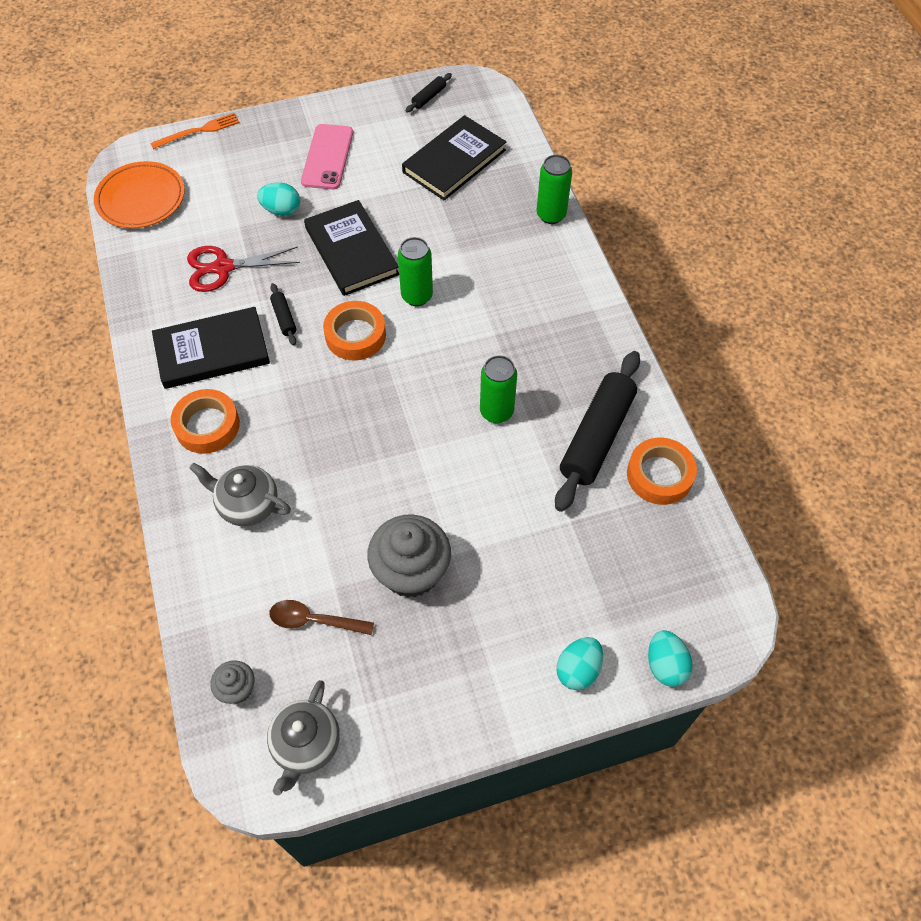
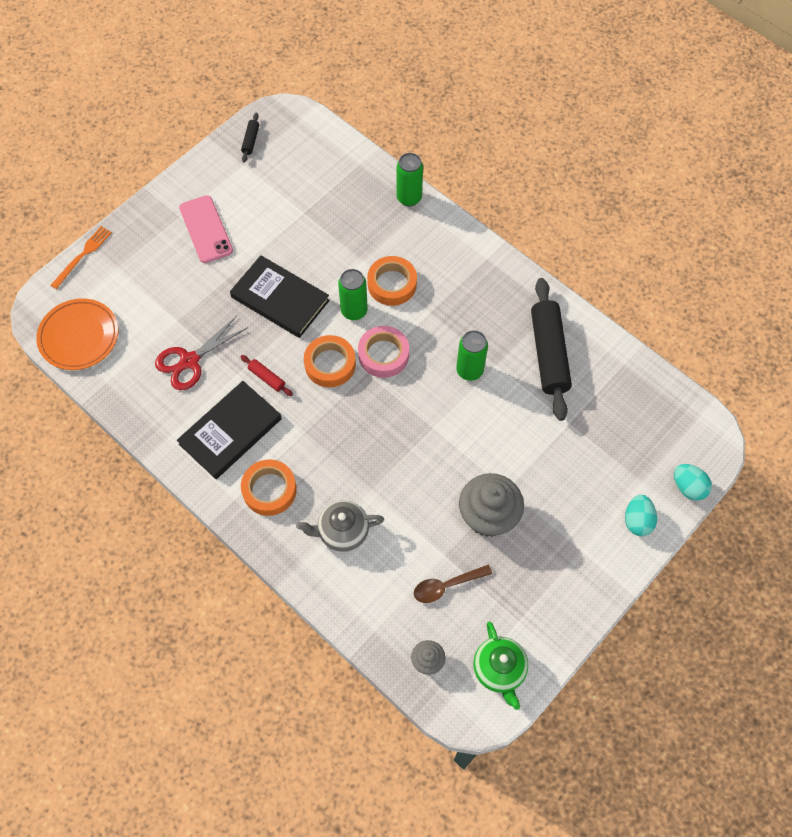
camera: 30 degrees left, 5 degrees up
turquoise egg [257,182,300,216] -> none
grey teapot [267,680,340,795] -> green teapot [473,622,528,710]
black rolling pin [270,283,296,346] -> red rolling pin [240,355,293,396]
black book [402,115,506,201] -> none
orange tape [627,438,697,505] -> orange tape moved to [367,256,417,306]
none -> pink tape [358,326,409,378]

